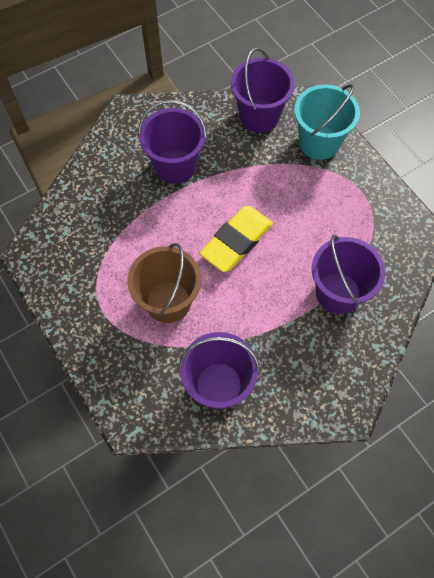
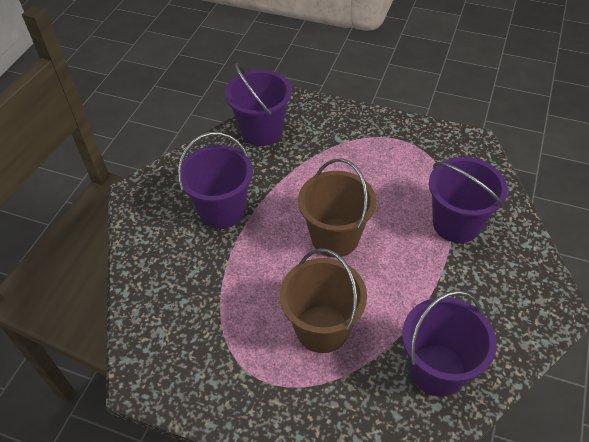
camera: 35 degrees left, 15 degrees down
yellow eraser [200,206,273,272] -> brown bucket [298,158,376,257]
turquoise bucket [294,84,360,160] -> none

